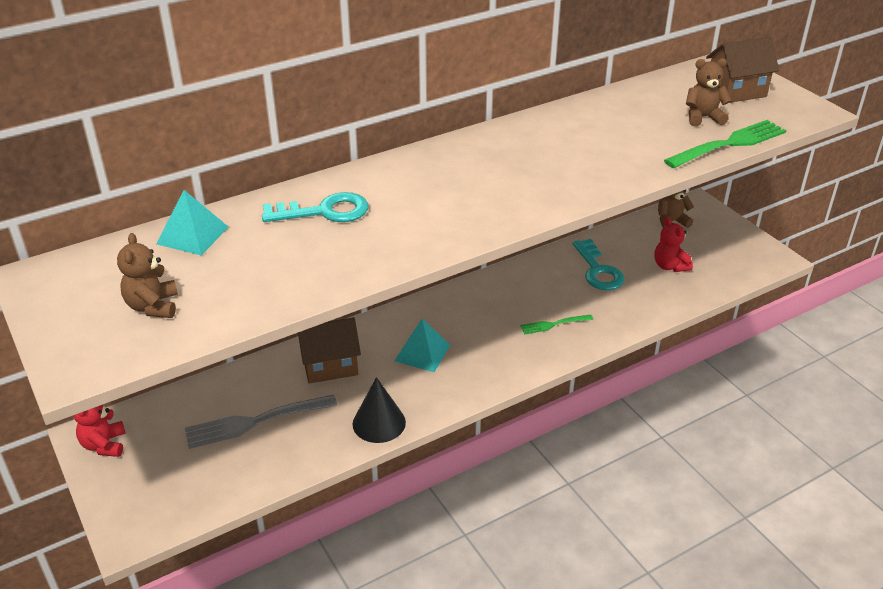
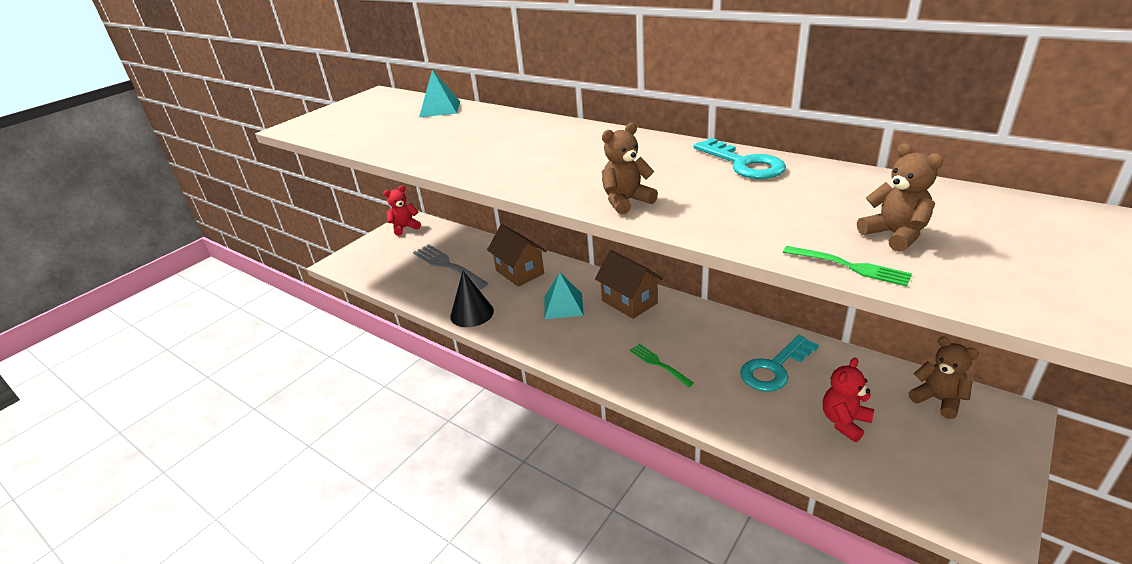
camera: 70 degrees right, 5 degrees down
brown teddy bear [117,233,178,318] -> brown teddy bear moved to [602,123,658,214]
turquoise key [262,192,368,222] -> turquoise key moved to [693,138,786,179]
green fork [664,120,787,168] -> green fork [783,246,912,287], size x0.55
brown house [706,37,779,103] -> brown house moved to [595,250,663,319]

